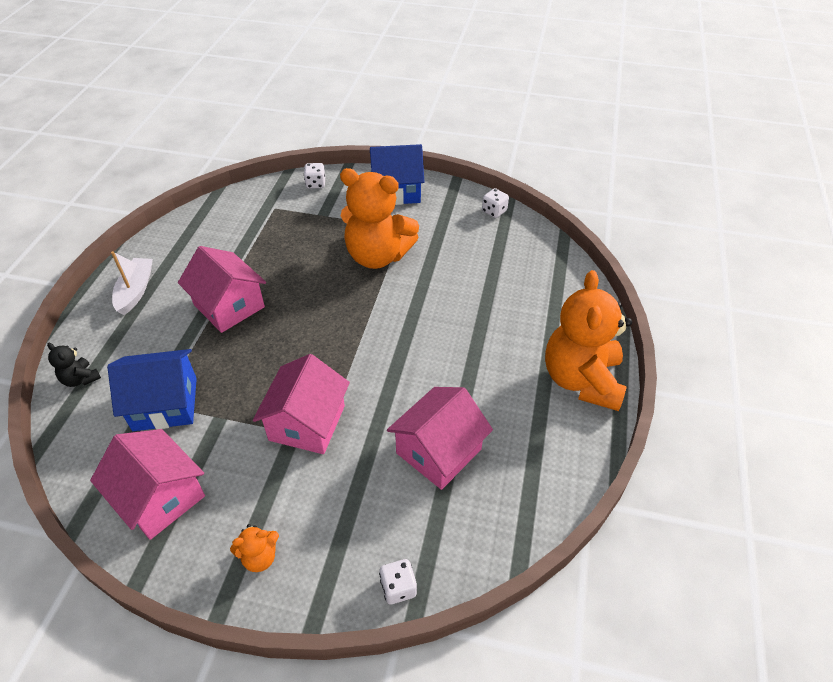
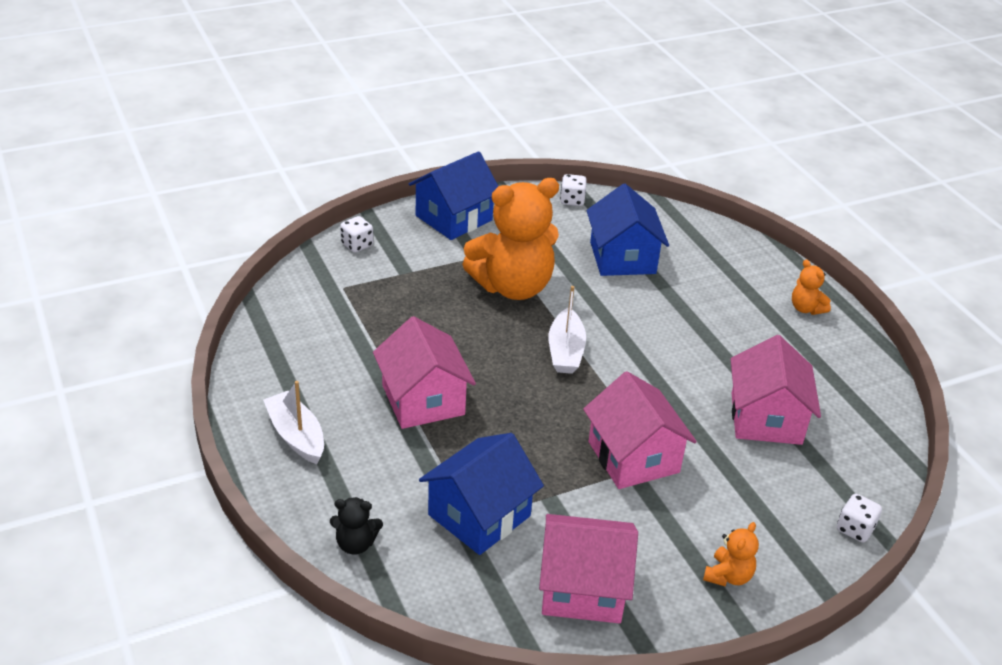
camera: 40 degrees left, 10 degrees down
pink house [178,246,266,333] -> pink house turned 60 degrees clockwise [373,316,476,429]
orange teddy bear [545,270,632,411] -> orange teddy bear [792,260,831,315], size x0.42
none -> white boat [549,286,586,374]
none -> blue house [586,184,669,276]

